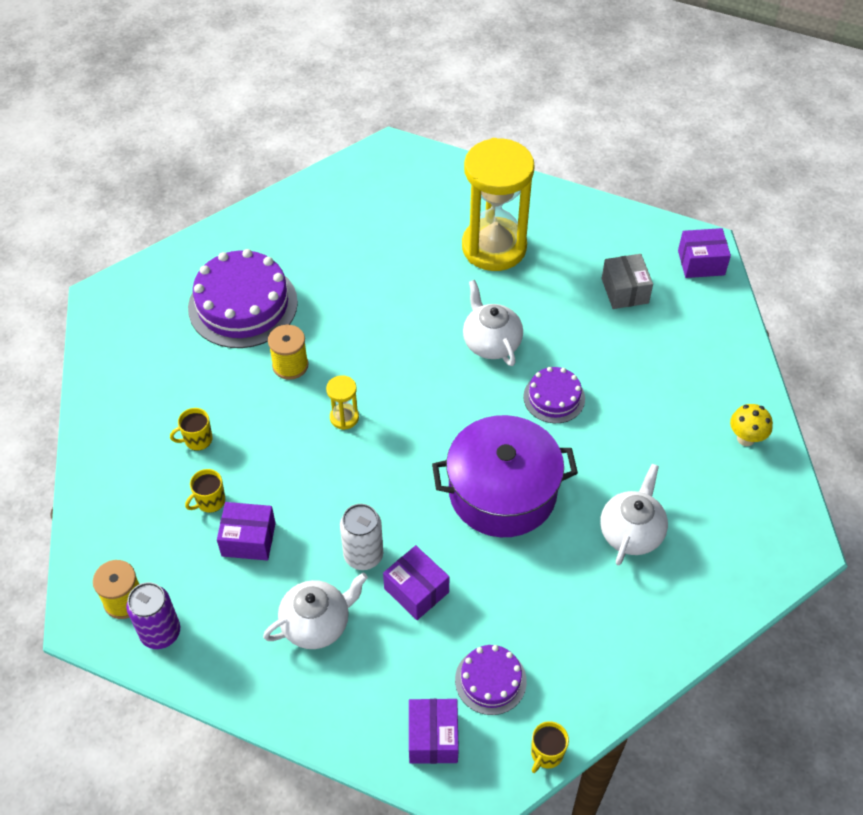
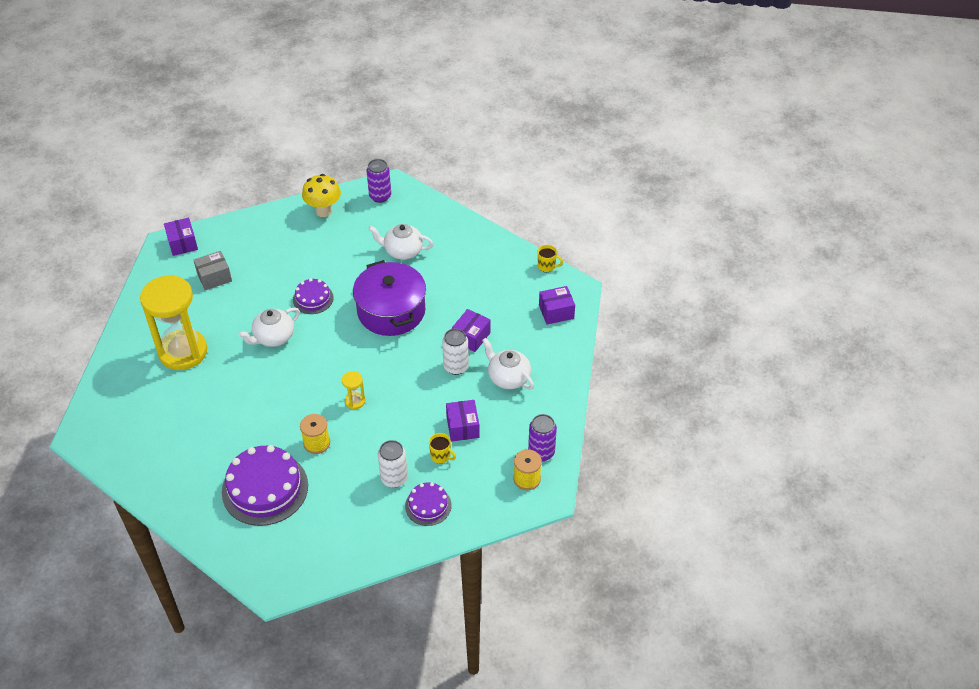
camera: 105 degrees left, 5 degrees down
yellow mug [170,408,213,451] -> white can [378,440,408,488]
purple cake [455,645,527,715] -> purple cake moved to [405,482,452,526]
yellow mushroom [730,404,773,446] -> yellow mushroom [302,174,341,217], size x1.54
none -> purple can [366,159,391,203]

